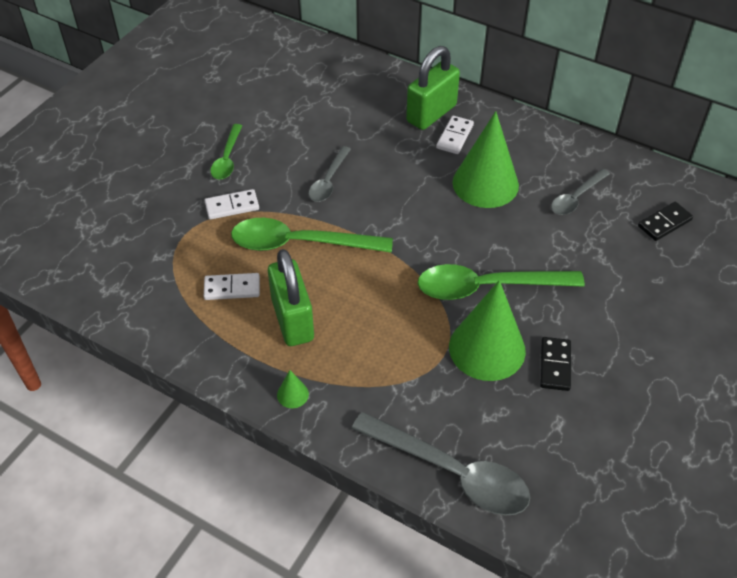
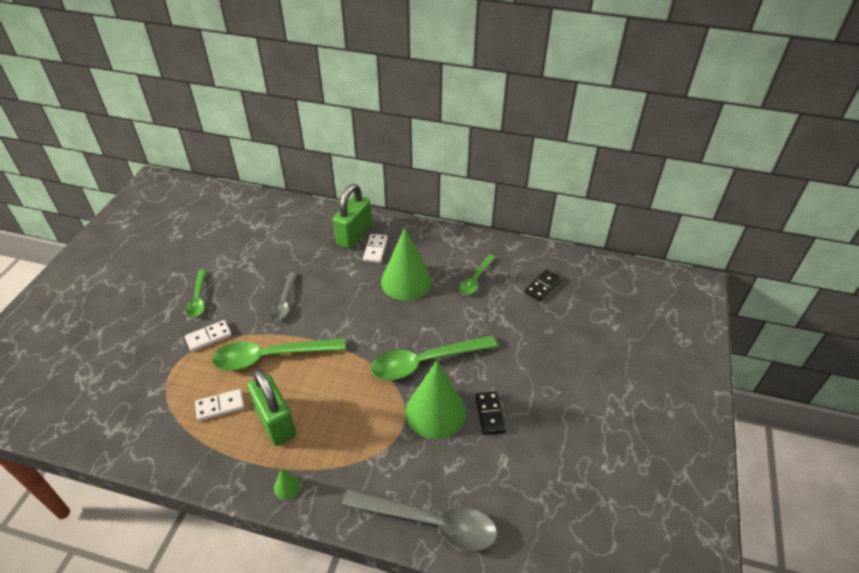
camera: 15 degrees left, 5 degrees down
grey spoon [551,169,610,215] -> green spoon [459,254,495,295]

